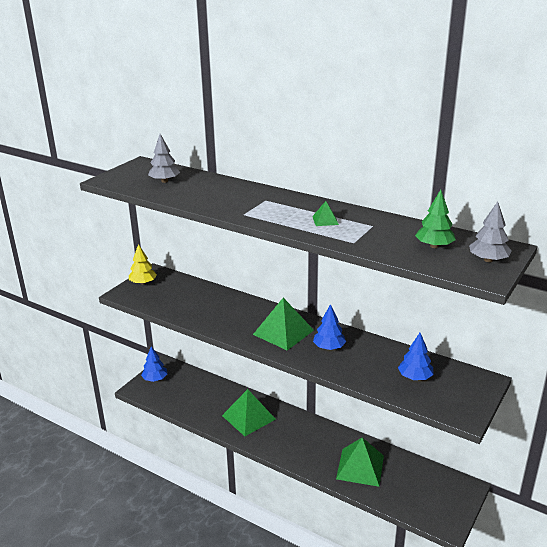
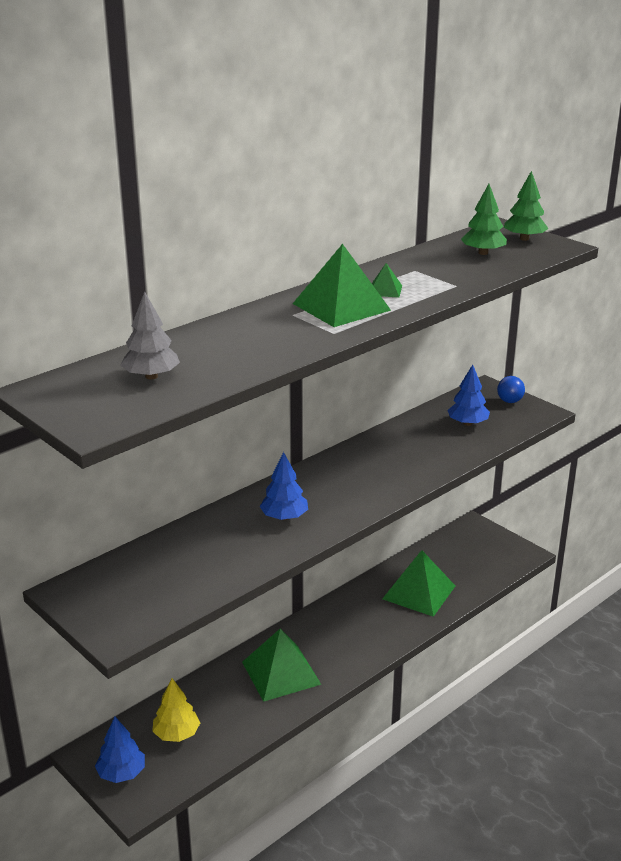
camera: 75 degrees left, 0 degrees up
yellow tree [129,244,157,285] -> yellow tree moved to [152,678,200,742]
green pyramid [253,298,314,350] -> green pyramid moved to [293,244,391,327]
blue tree [313,304,346,350] -> blue tree moved to [259,452,308,520]
grey tree [469,202,512,262] -> green tree [504,171,549,241]
none -> blue ball [497,376,525,403]

